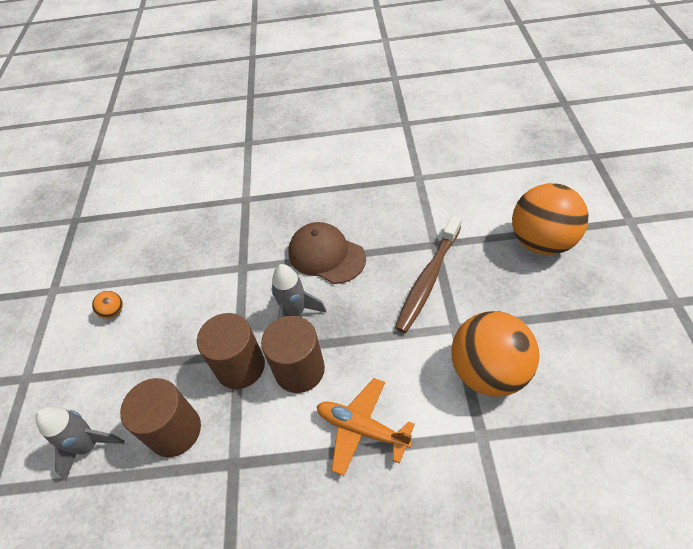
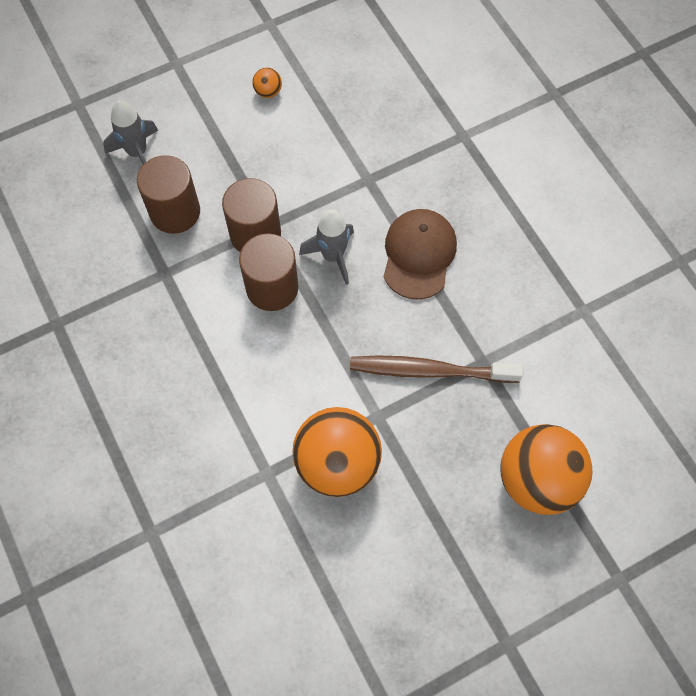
camera: 60 degrees right, 15 degrees up
orange plane [317,378,415,476] -> none

